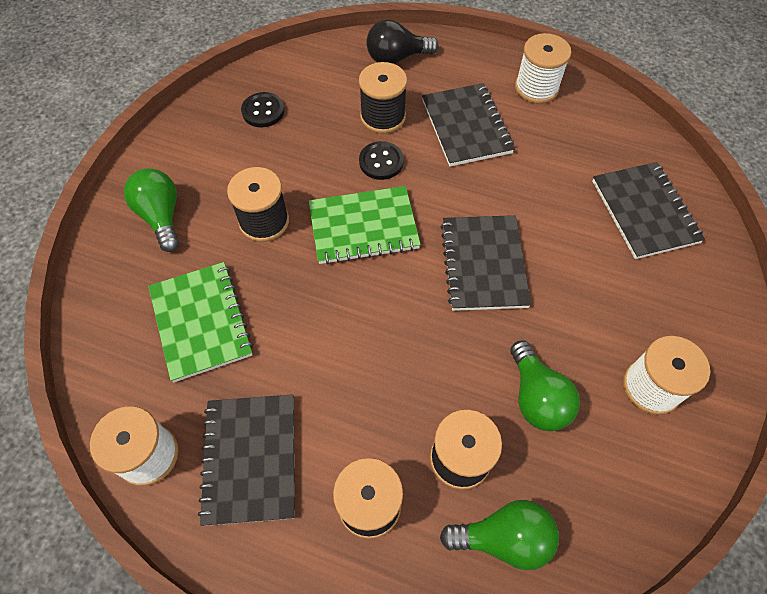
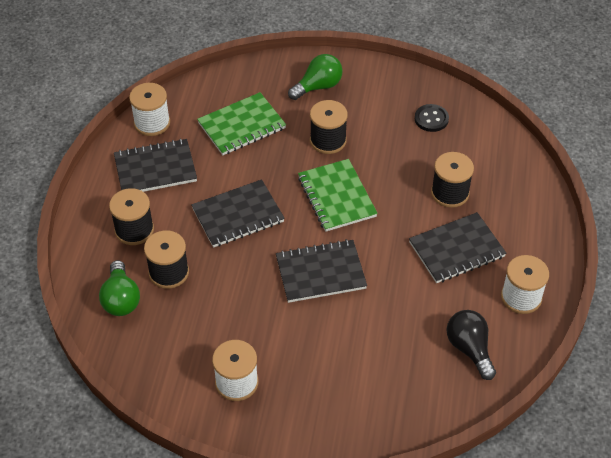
camera: 80 degrees right, 10 degrees down
black button [359,141,404,180] -> none
black light bulb [366,19,439,64] -> black light bulb moved to [447,310,496,380]
green light bulb [510,340,580,431] -> none
black notebook [592,162,705,259] -> black notebook moved to [191,179,285,248]

